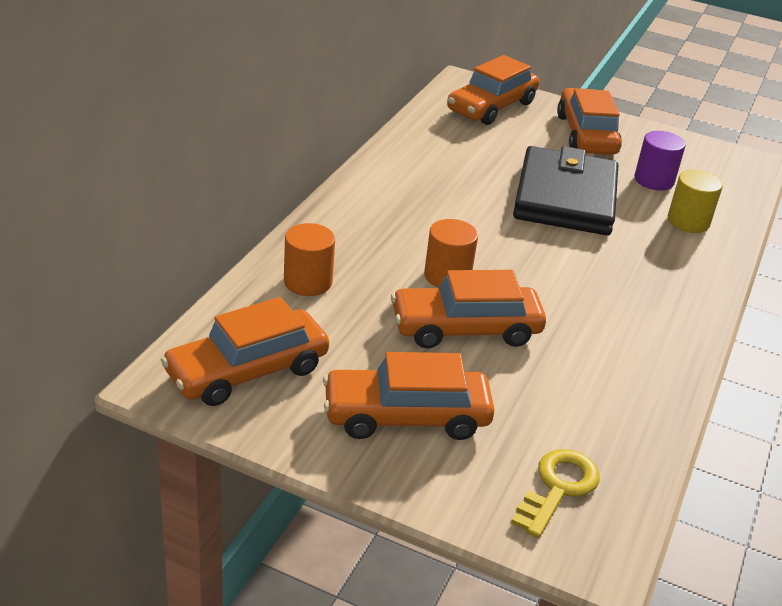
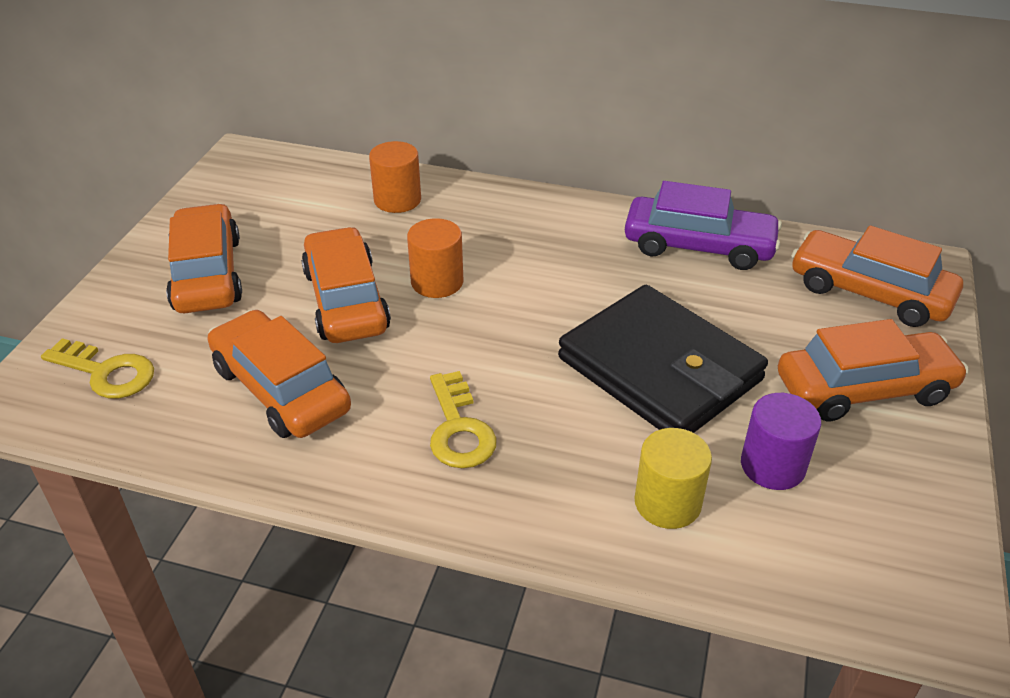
camera: 85 degrees right, 5 degrees up
orange car [161,297,329,406] -> orange car moved to [207,310,351,438]
black wallet [513,146,618,235] -> black wallet turned 45 degrees clockwise [558,285,768,433]
none -> yellow key [430,371,497,468]
none -> purple car [625,181,782,270]

